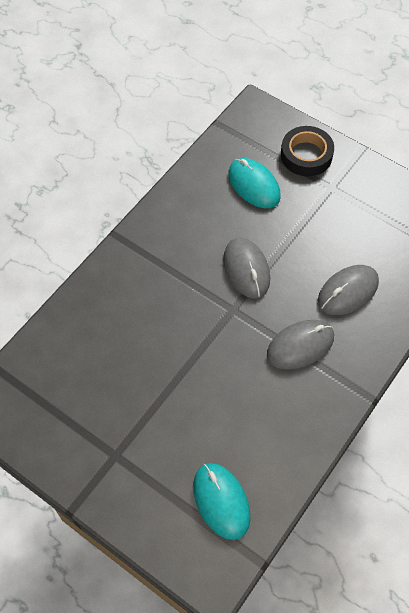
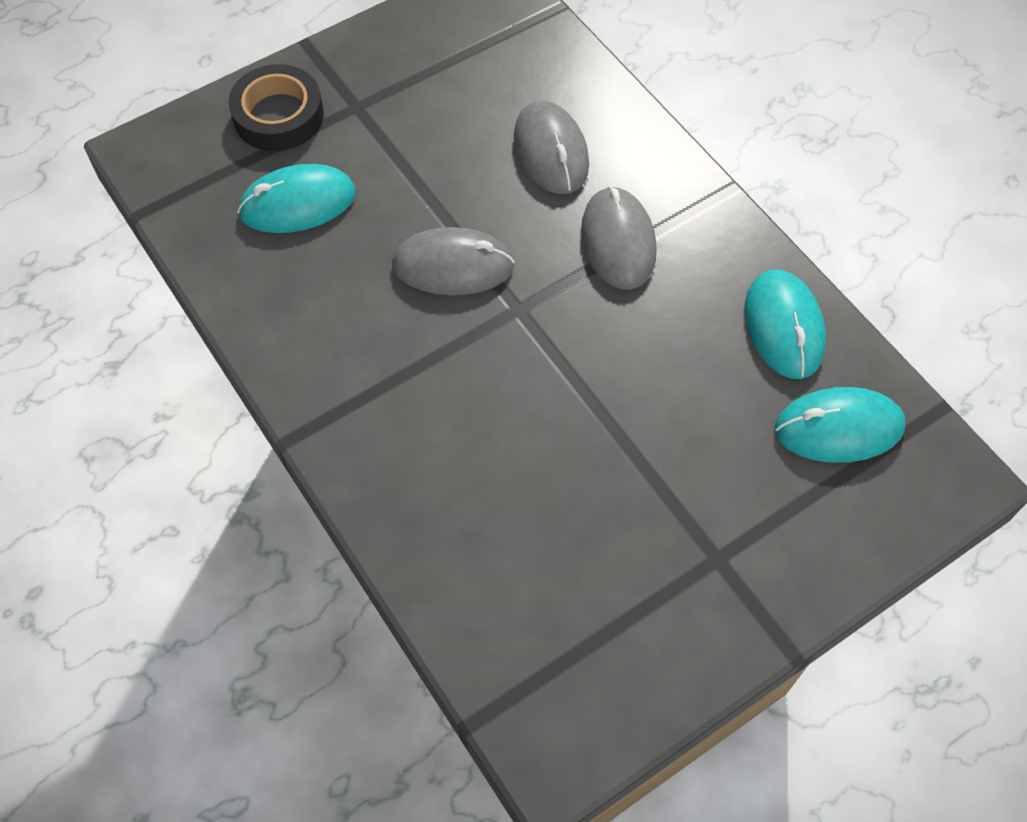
camera: 70 degrees left, 0 degrees up
none -> turquoise mouse [745,270,826,379]

